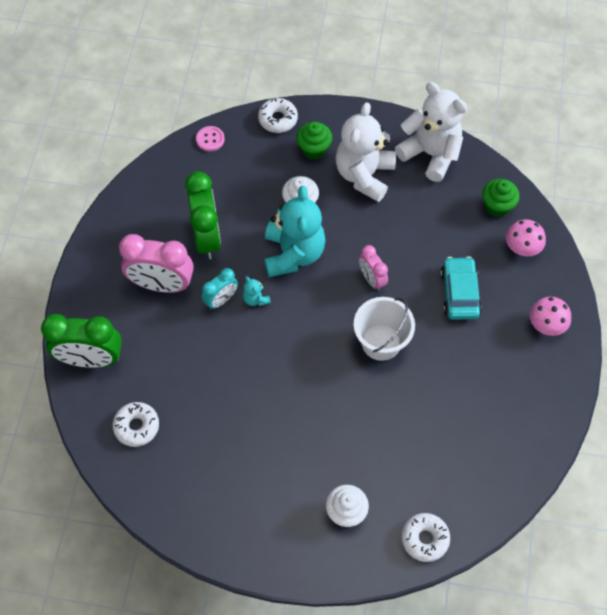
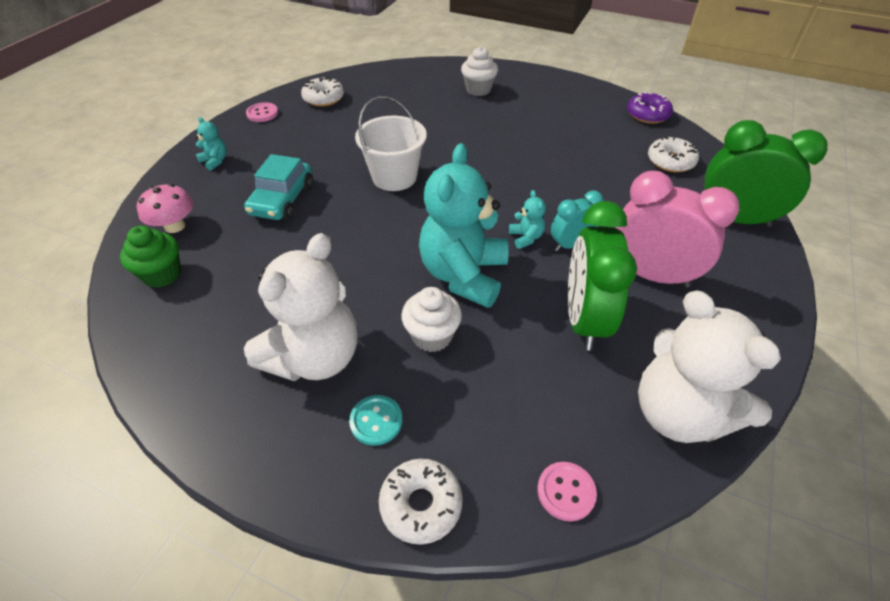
camera: 165 degrees left, 15 degrees down
green cupcake [296,122,332,160] -> turquoise button [349,395,403,446]
pink clock [359,245,388,291] -> none
white teddy bear [395,82,467,182] -> white teddy bear moved to [638,290,781,443]
white donut [402,513,450,562] -> white donut moved to [301,76,344,107]
pink mushroom [530,297,571,336] -> turquoise teddy bear [195,117,227,170]
none -> pink button [246,102,278,122]
none -> purple donut [627,92,673,124]

